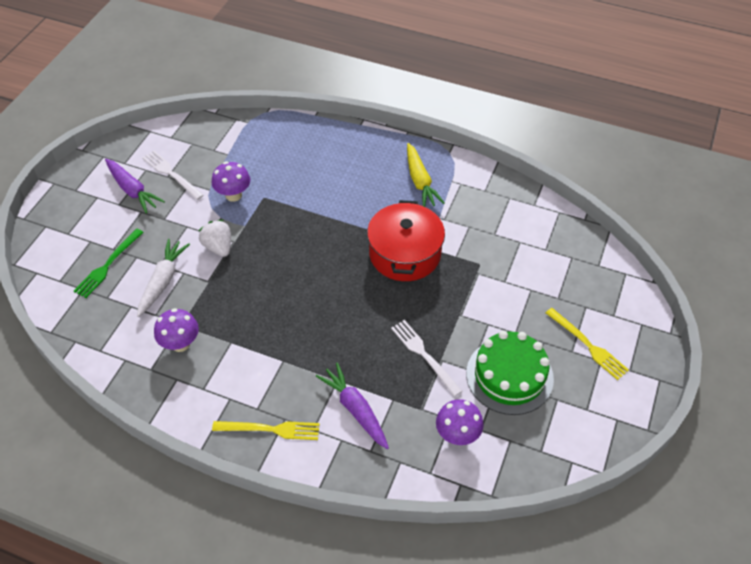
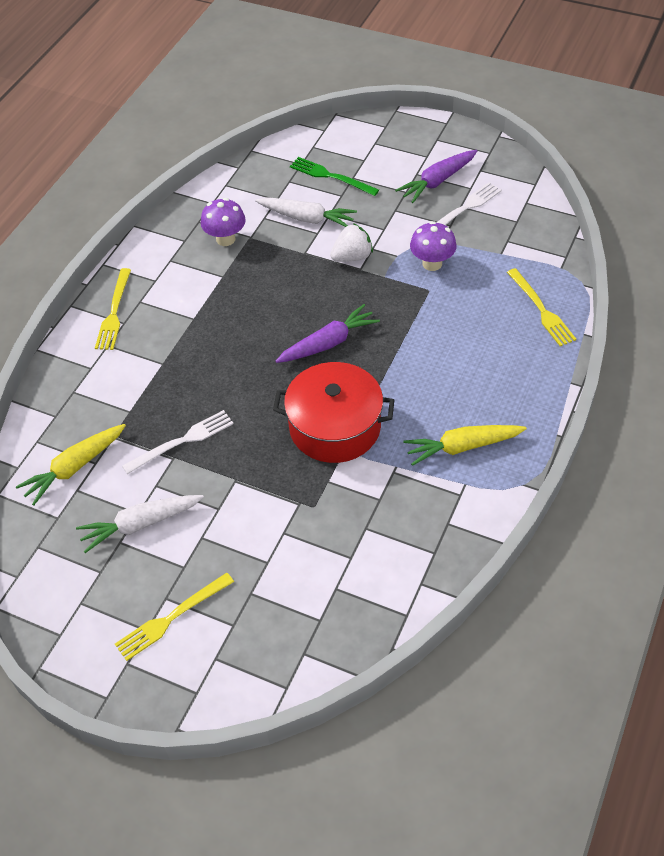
camera: 95 degrees right, 0 degrees up
purple carrot [316,363,389,449] -> purple carrot moved to [276,304,380,363]
purple mushroom [436,399,484,445] -> yellow carrot [16,424,126,506]
green cake [466,331,554,415] -> white carrot [76,495,204,553]
none -> yellow fork [507,268,576,346]

